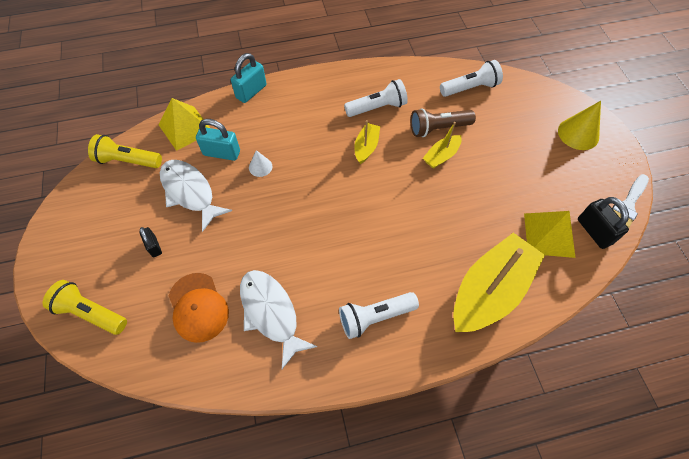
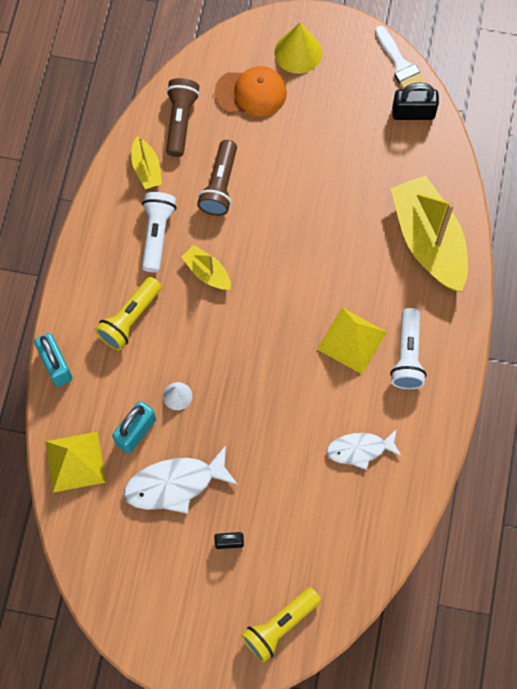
camera: 65 degrees left, 10 degrees up
yellow flashlight [88,134,162,168] -> yellow flashlight moved to [95,277,162,350]
orange cap [169,273,229,343] -> orange cap moved to [214,66,287,116]
white fish [240,270,317,369] -> white fish [327,429,402,470], size x0.66
yellow boat [423,122,462,169] -> yellow boat moved to [131,137,162,189]
white flashlight [440,60,503,97] -> brown flashlight [166,78,200,157]
yellow pyramid [524,211,576,258] -> yellow pyramid moved to [317,308,387,374]

